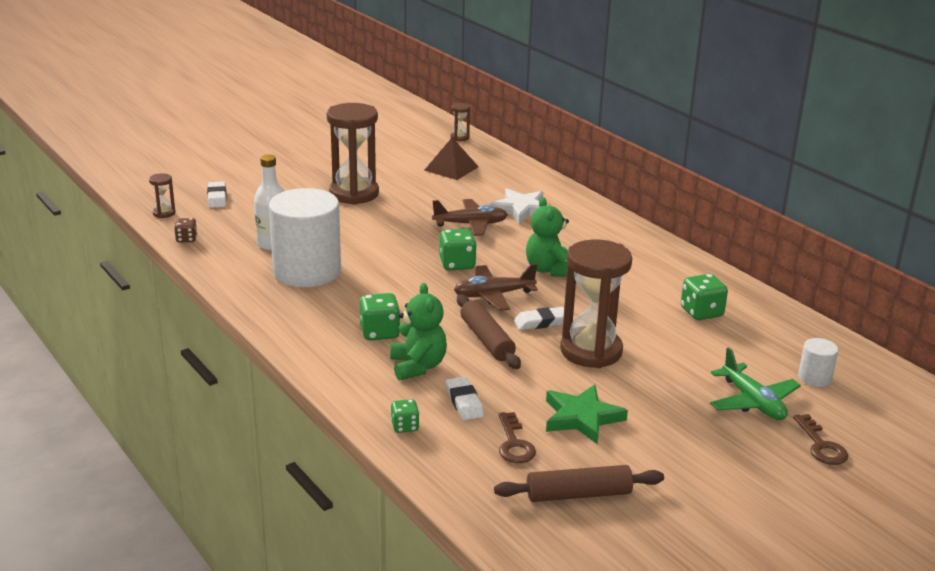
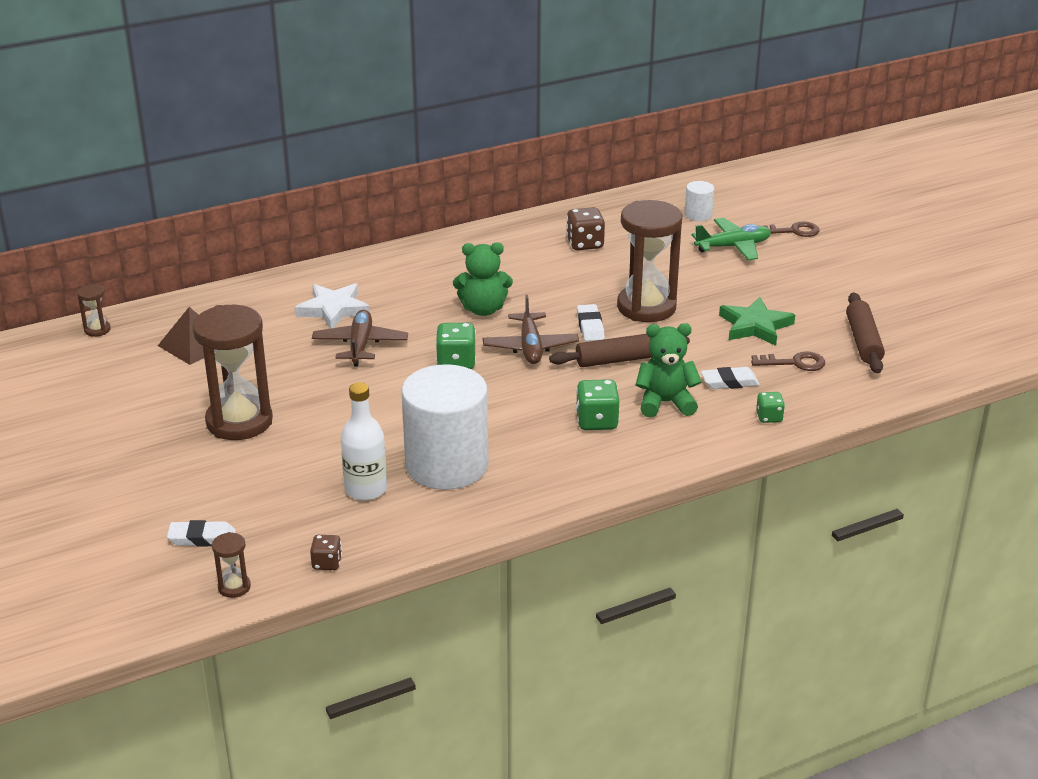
camera: 80 degrees left, 5 degrees up
green dice [681,274,728,320] -> brown dice [566,207,605,250]

